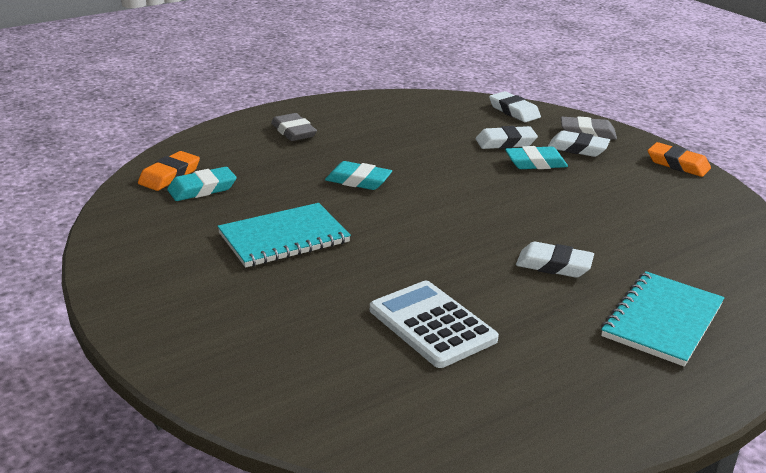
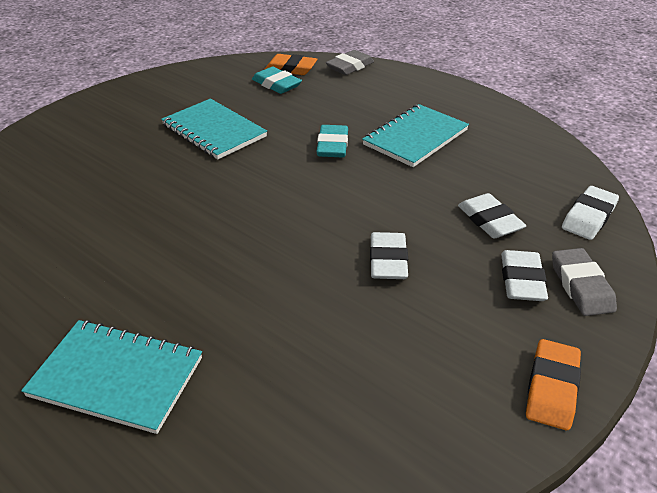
camera: 75 degrees right, 10 degrees up
grey eraser [271,113,317,141] -> grey eraser moved to [326,50,374,75]
white calculator [370,281,499,368] -> none
turquoise eraser [505,146,568,169] -> none
white eraser [516,242,594,278] -> white eraser moved to [370,232,408,279]
none -> turquoise notebook [362,104,469,167]

